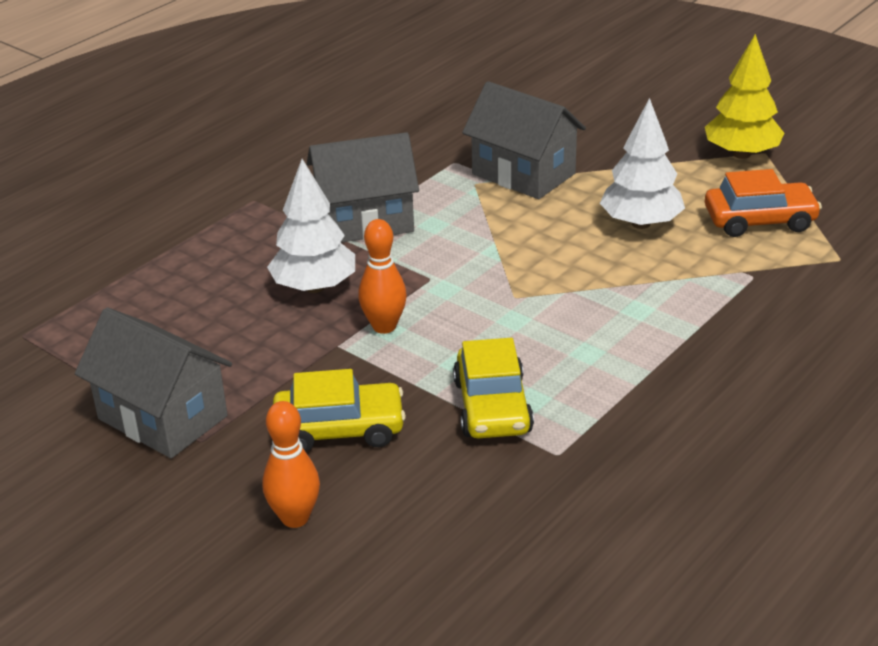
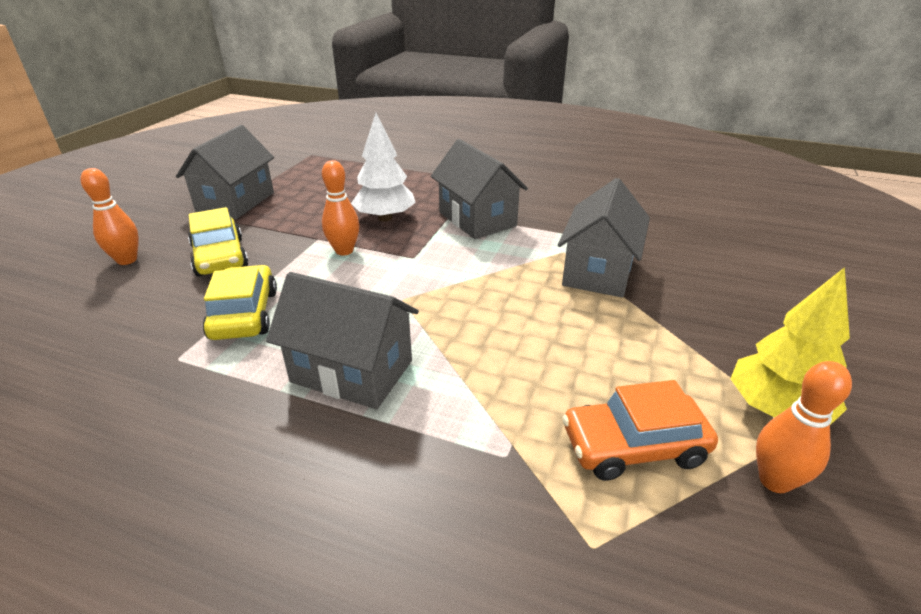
camera: 70 degrees right, 0 degrees up
yellow car [453,338,534,439] -> yellow car turned 105 degrees clockwise [203,265,277,340]
white tree [600,98,685,229] -> none
orange car [705,169,822,237] -> orange car turned 105 degrees clockwise [562,380,718,481]
none -> grey house [266,272,419,409]
none -> orange bowling pin [756,361,852,493]

